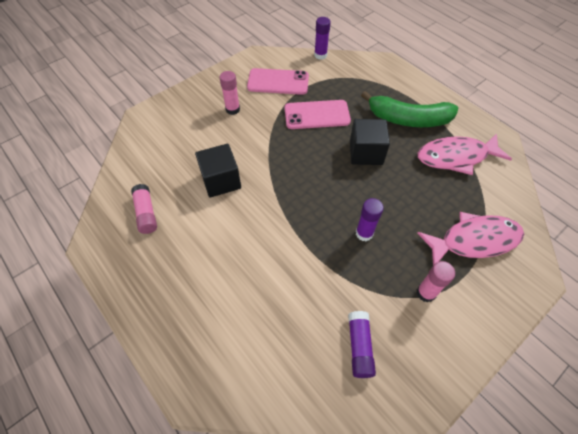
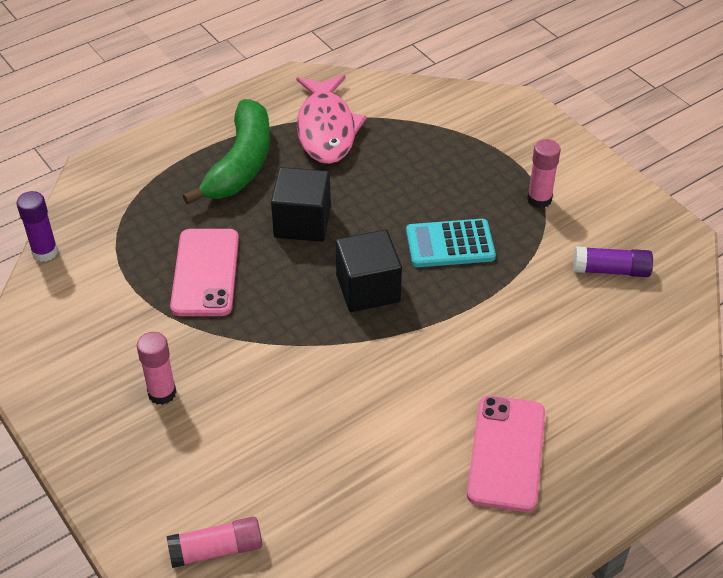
camera: 85 degrees left, 10 degrees down
pink glue stick [131,184,157,234] -> pink glue stick moved to [167,517,262,568]
black cube [195,144,241,198] -> black cube moved to [336,230,402,312]
pink phone [247,68,309,95] -> pink phone moved to [467,395,545,512]
purple glue stick [356,198,384,241] -> turquoise calculator [406,219,496,267]
pink fish [417,212,524,265] -> none

